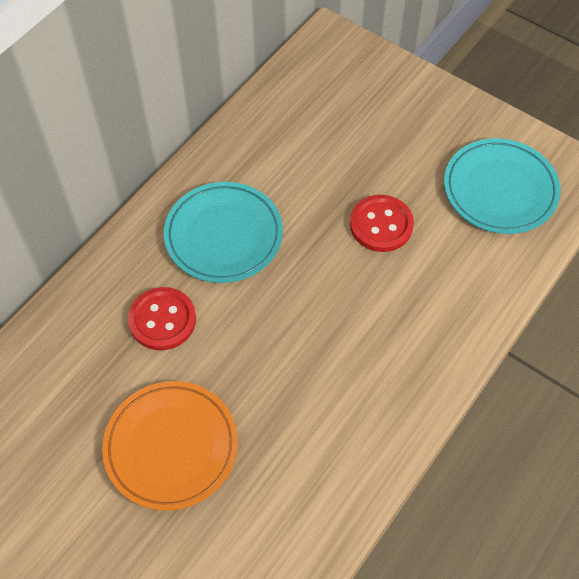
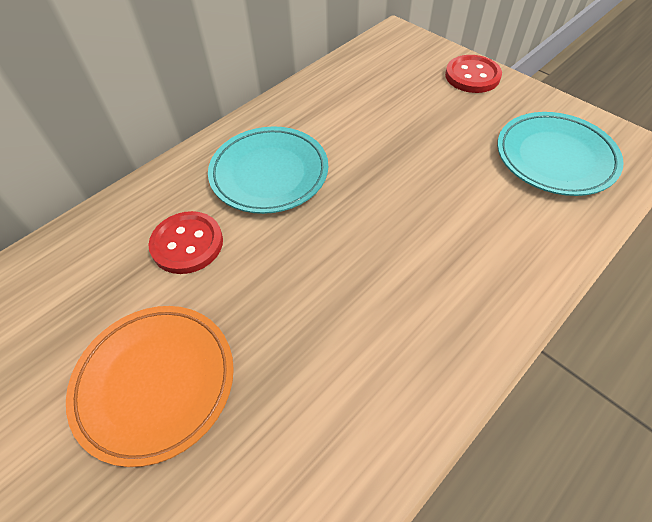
camera: 10 degrees right, 5 degrees down
red button [350,195,414,252] -> red button moved to [445,55,502,93]

